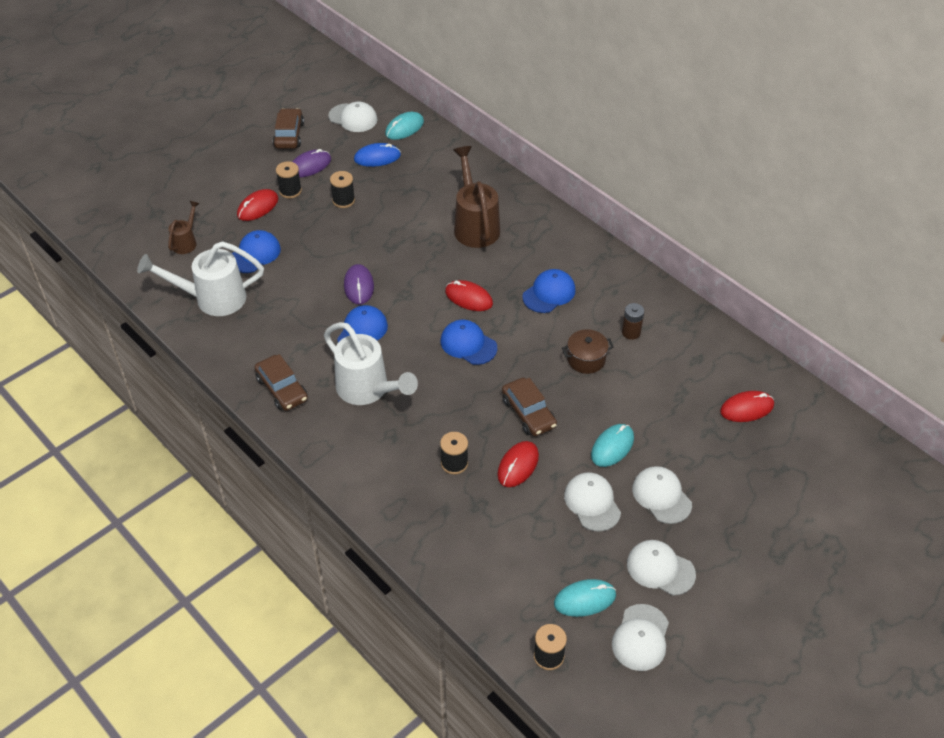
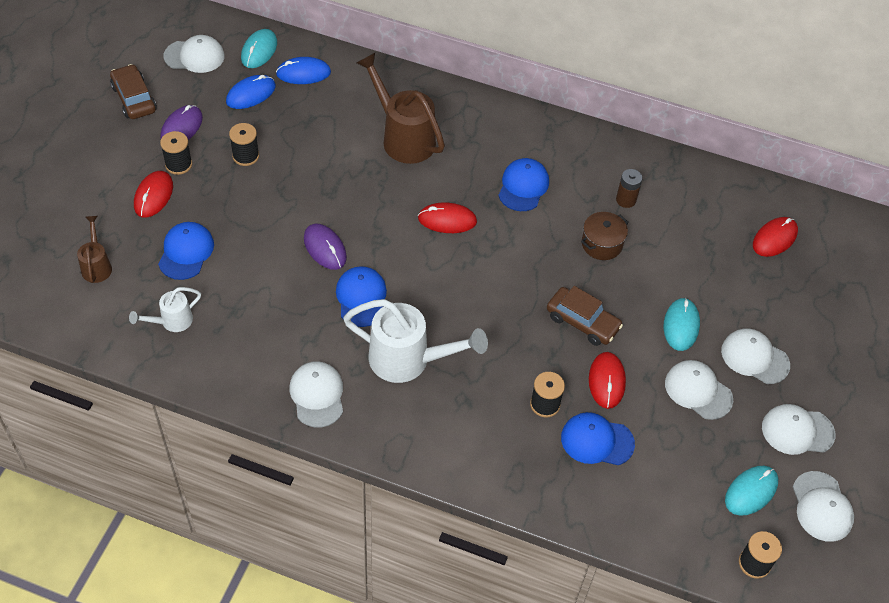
camera: 30 degrees left, 5 degrees up
white watering can [137,241,264,316] -> white watering can [129,287,201,332], size x0.53
brown car [254,354,308,411] -> white cap [289,361,343,428]
blue cap [441,320,497,365] -> blue cap moved to [561,412,635,465]
none -> blue mouse [276,57,331,84]

